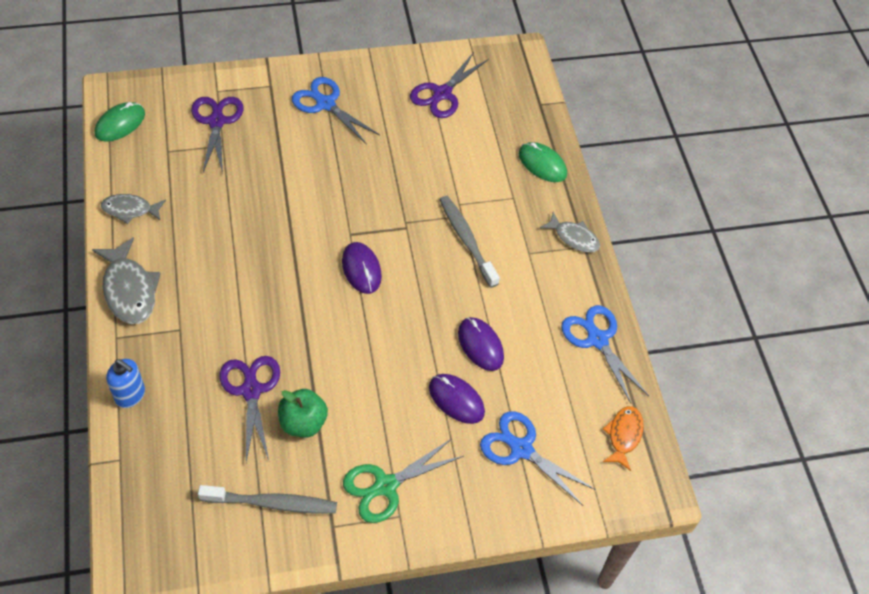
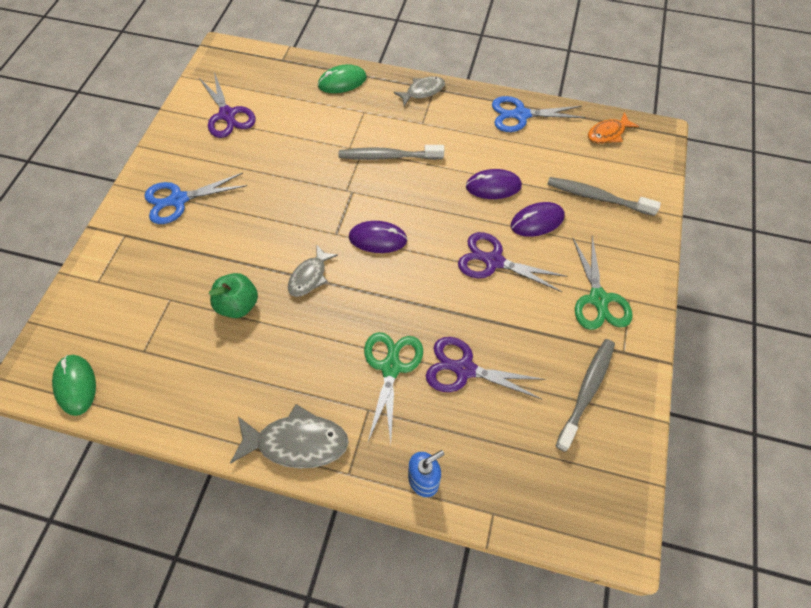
camera: 60 degrees left, 5 degrees up
grey fish [101,194,166,224] -> grey fish moved to [288,245,338,297]
purple scissors [191,97,243,174] -> purple scissors moved to [458,232,567,292]
green apple [278,389,328,437] -> green apple moved to [209,273,258,318]
blue scissors [480,411,596,506] -> grey toothbrush [547,177,661,216]
orange fish [603,406,644,471] -> orange fish turned 75 degrees counterclockwise [588,112,639,143]
none -> green scissors [364,332,423,444]

